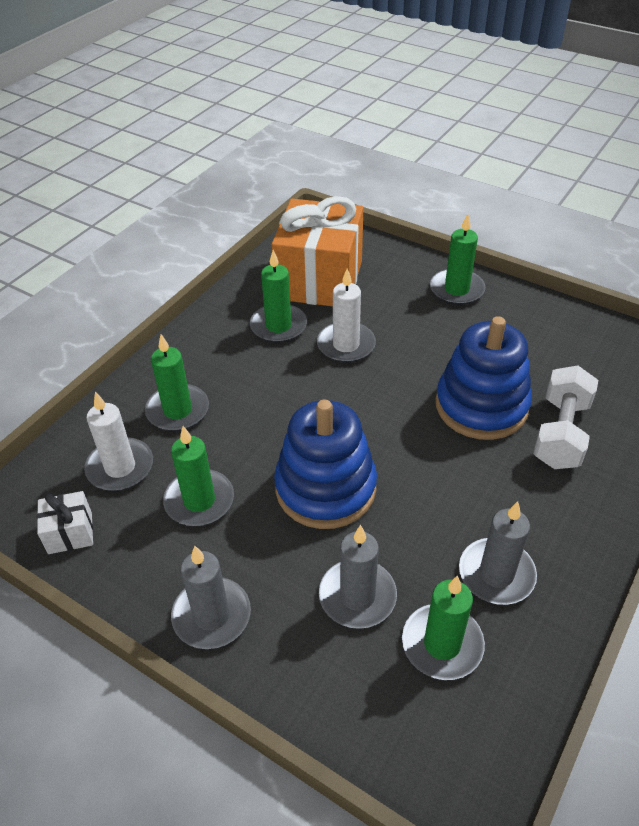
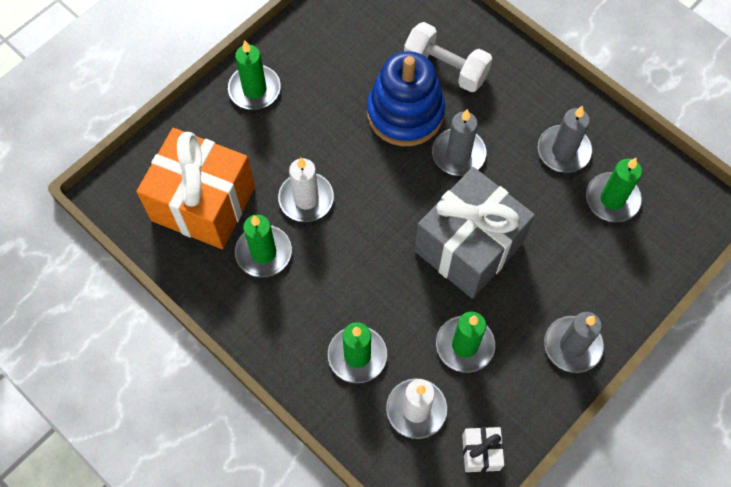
camera: 80 degrees left, 20 degrees up
blue stacking toy [274,400,377,529] -> grey gift [414,167,535,299]
grey candle [319,525,397,629] -> grey candle moved to [432,109,486,176]

